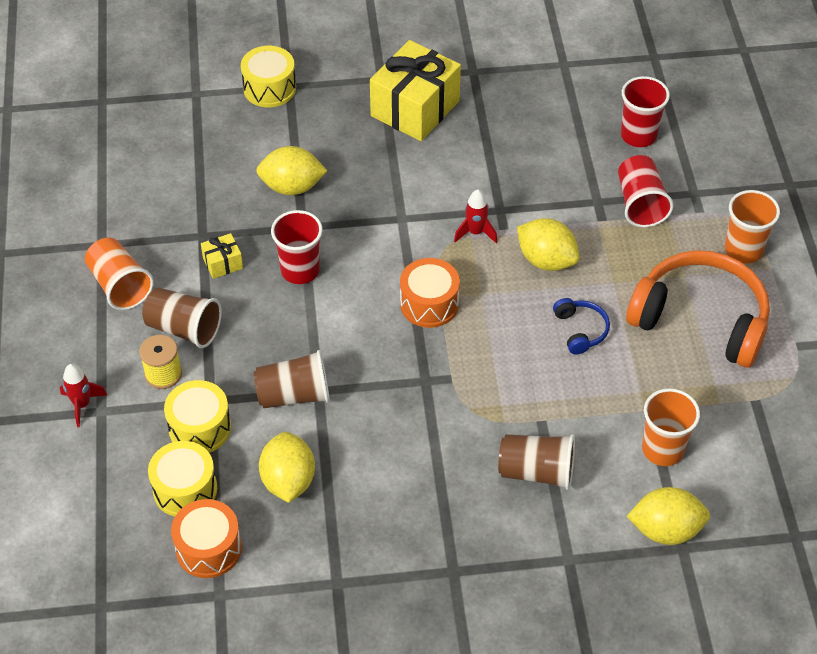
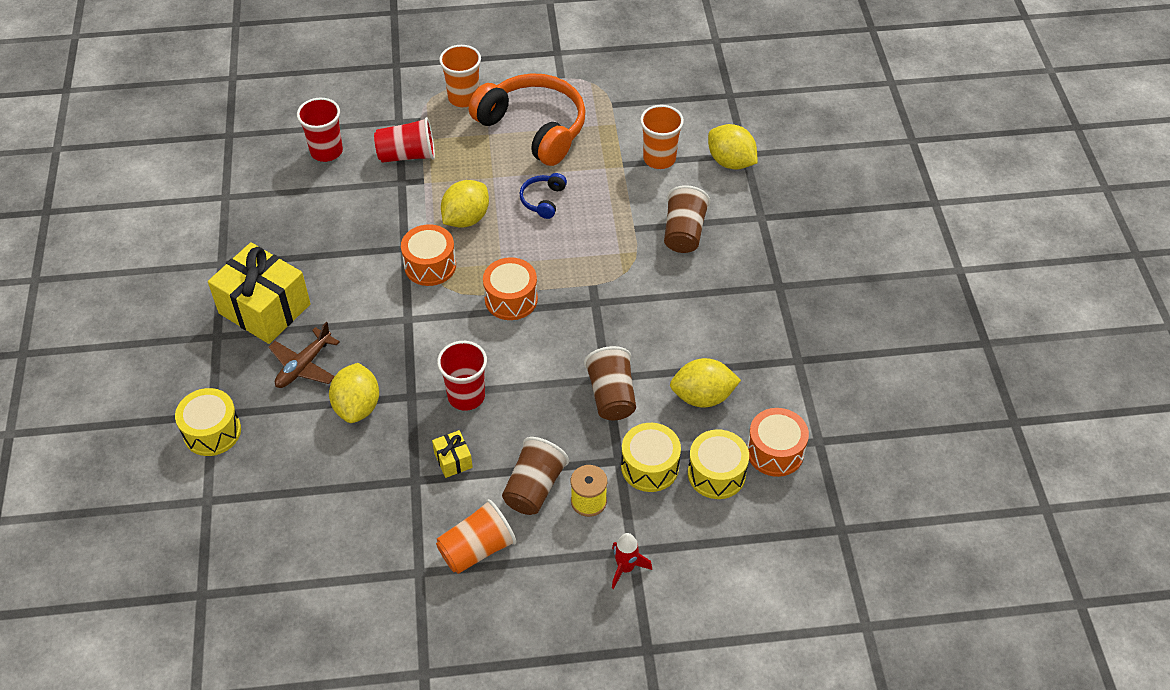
camera: 90 degrees left, 0 degrees up
red rocket [454,190,497,243] -> orange drum [401,224,456,286]
blue headphones [553,298,610,355] -> blue headphones turned 60 degrees counterclockwise [520,173,567,219]
orange headphones [626,250,770,368] -> orange headphones turned 105 degrees clockwise [469,73,586,166]
yellow lemon [627,487,710,545] -> yellow lemon turned 45 degrees counterclockwise [708,124,758,170]
none -> brown plane [268,322,340,388]

